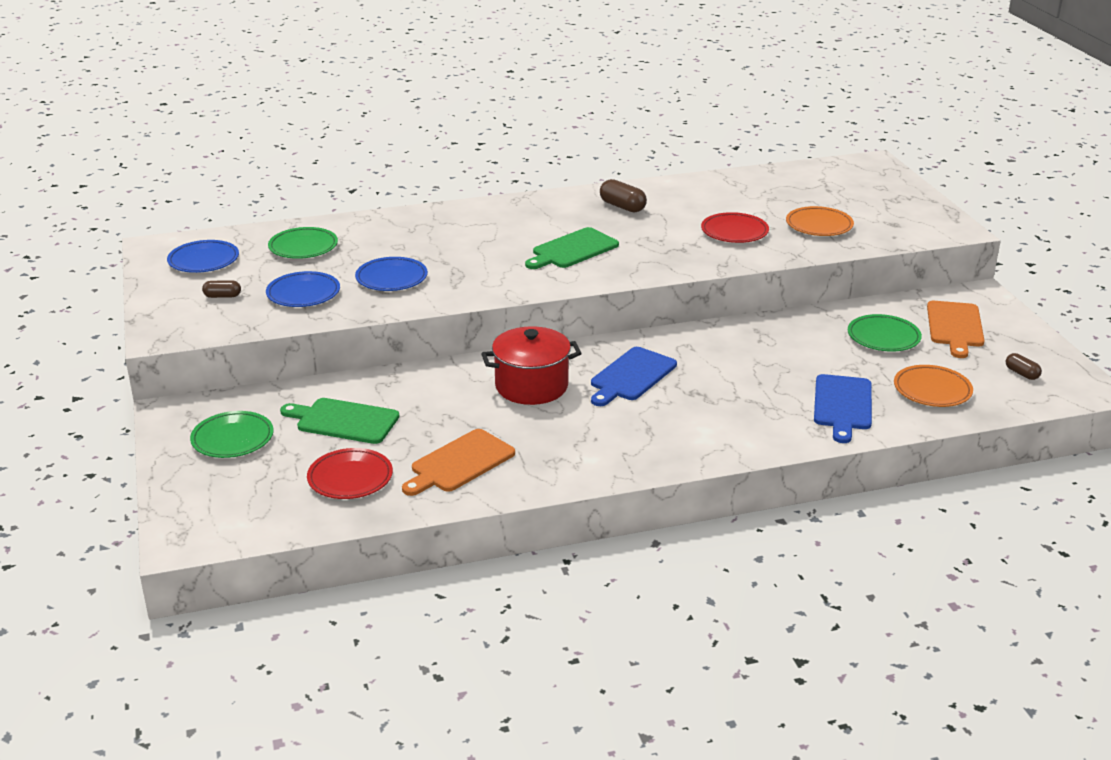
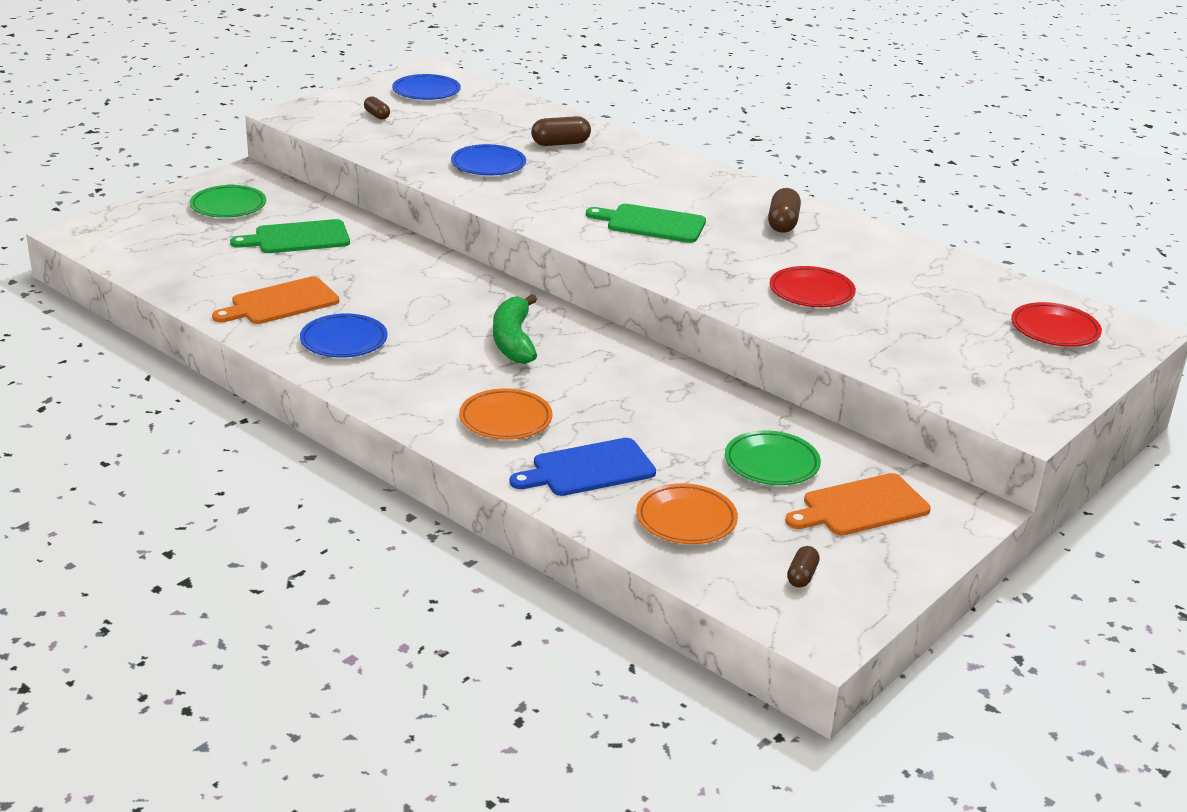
camera: 55 degrees right, 0 degrees up
blue plate [266,271,340,307] -> blue plate moved to [300,313,387,358]
green plate [268,227,338,259] -> none
green cutting board [280,398,399,444] -> green cutting board turned 90 degrees counterclockwise [230,219,350,253]
red plate [307,448,393,499] -> red plate moved to [1011,302,1102,347]
orange cutting board [402,429,515,496] -> orange cutting board turned 45 degrees counterclockwise [212,276,339,324]
red pot [481,326,582,405] -> none
blue cutting board [591,347,677,406] -> green banana [493,294,537,364]
orange plate [786,206,854,236] -> orange plate moved to [459,388,552,440]
none -> brown capsule [531,116,591,146]

